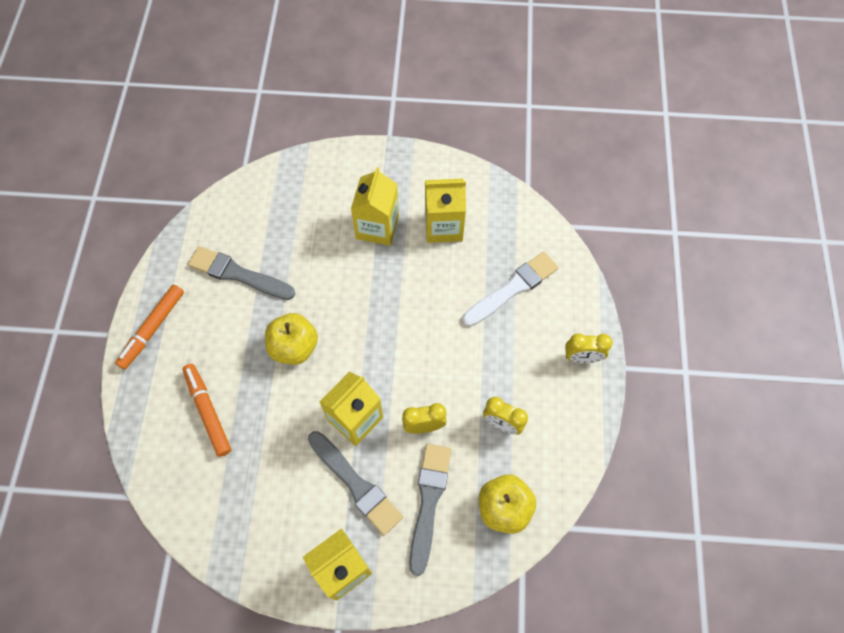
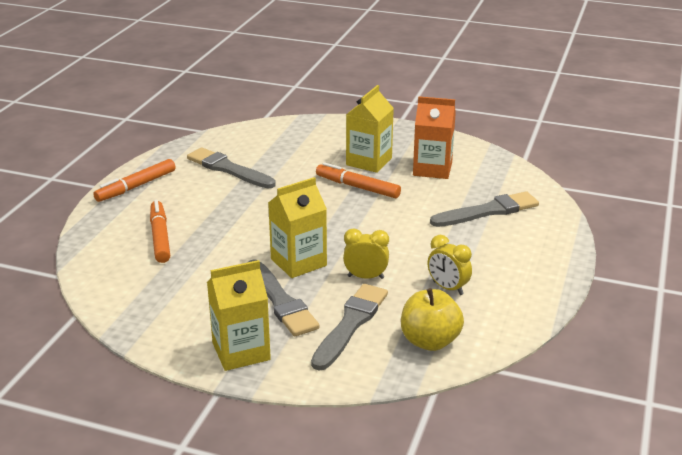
camera: 15 degrees right, 35 degrees down
yellow apple [265,313,318,365] -> none
yellow carton [425,178,466,243] -> orange carton [413,96,456,179]
white brush [462,252,559,327] -> grey brush [430,191,539,227]
yellow clock [565,333,613,363] -> none
none -> orange marker [316,162,401,198]

